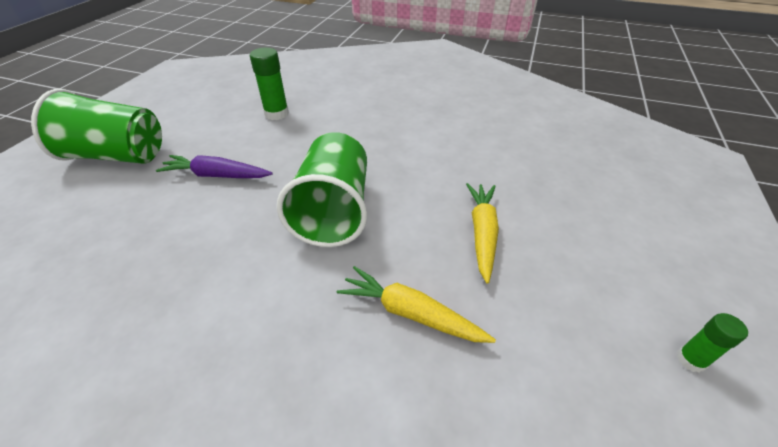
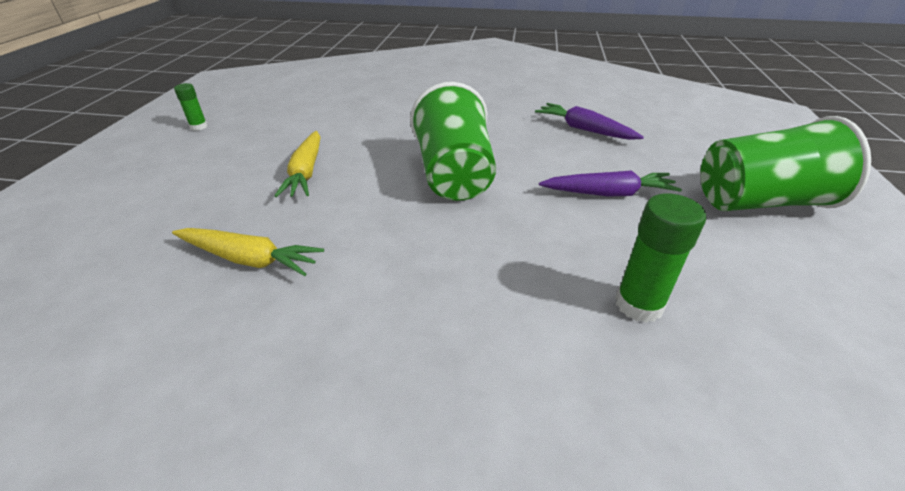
camera: 170 degrees right, 5 degrees down
yellow carrot [337,266,496,343] -> yellow carrot moved to [172,228,324,276]
none -> purple carrot [535,103,644,140]

